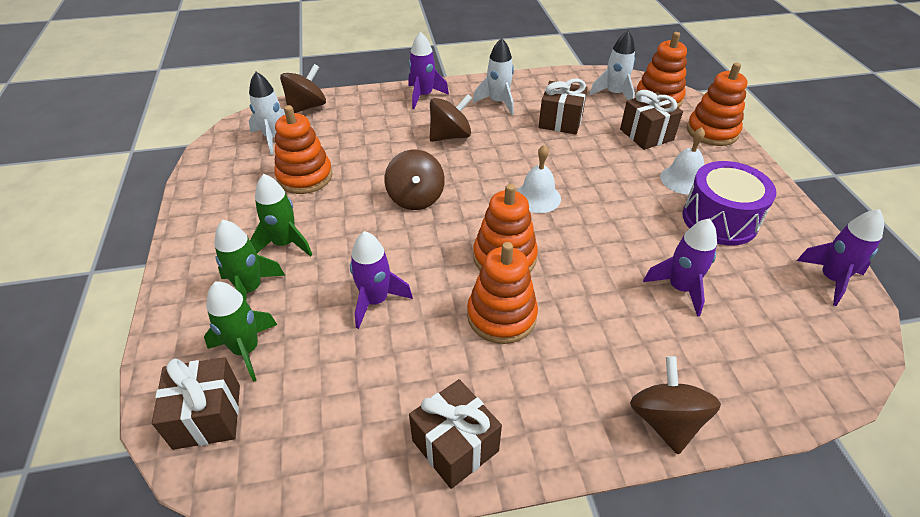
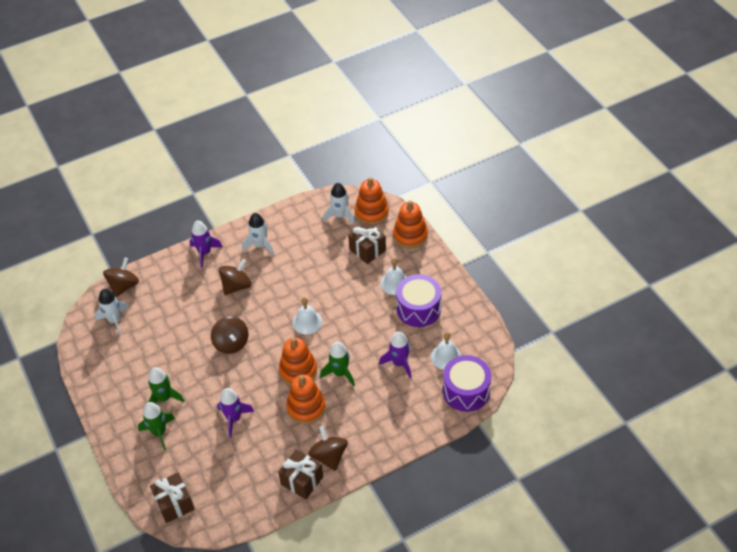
camera: 15 degrees left, 5 degrees up
green rocket [204,281,277,382] -> green rocket moved to [320,342,355,386]
orange stacking toy [274,105,333,194] -> none
brown gift [539,78,588,135] -> none
brown spinning top [630,356,721,454] -> brown spinning top moved to [308,426,348,471]
purple rocket [796,209,884,306] -> none
none -> white bell [431,332,462,370]
none -> purple drum [443,355,491,412]

